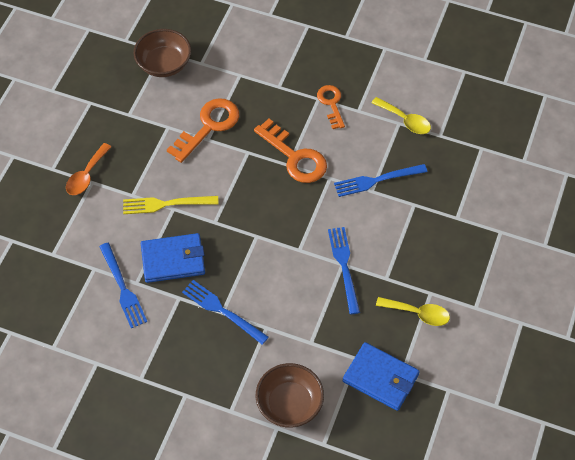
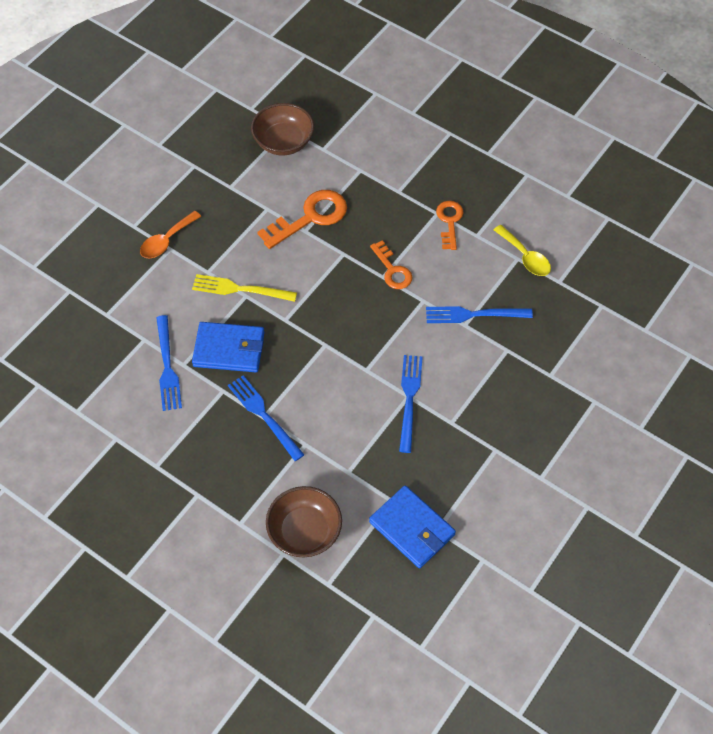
camera: 15 degrees right, 0 degrees up
orange key [254,119,327,183] -> orange key [370,240,412,289], size x0.62
yellow spoon [376,297,450,326] -> none

